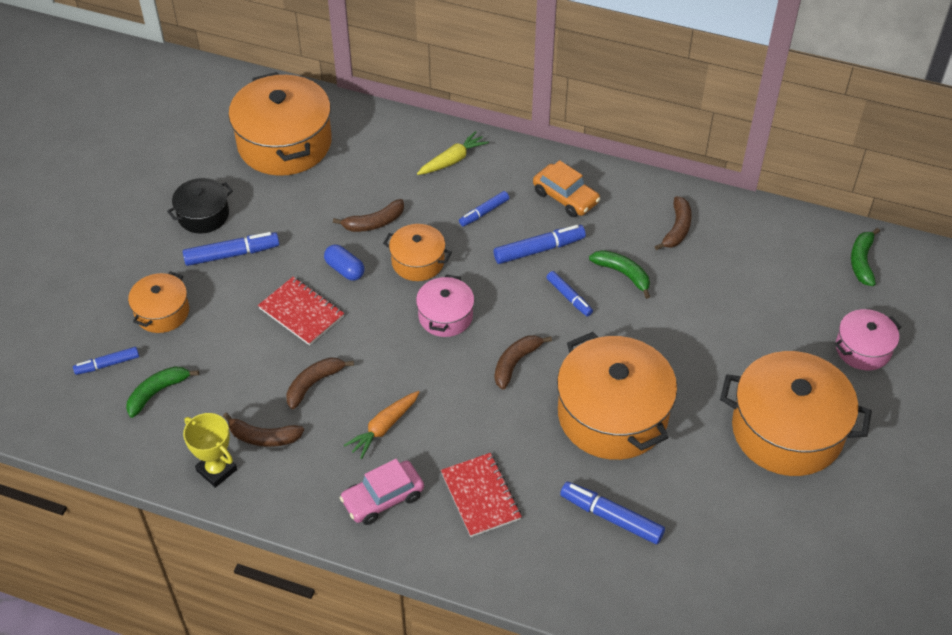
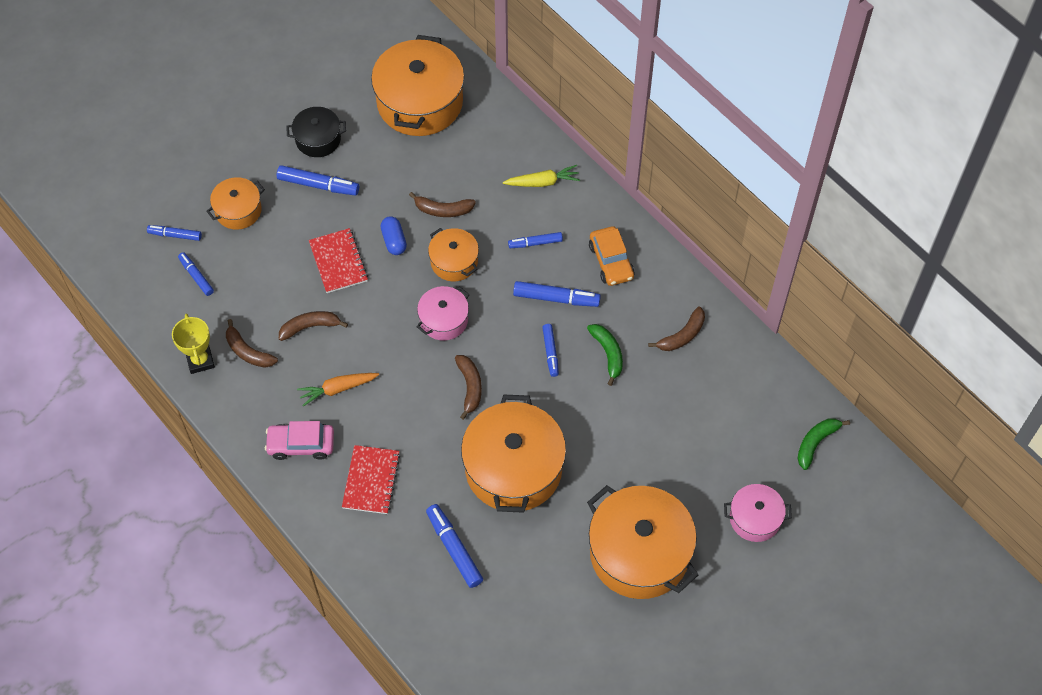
camera: 30 degrees right, 10 degrees up
green banana [126,366,199,418] -> blue marker [178,252,214,296]
brown banana [495,335,552,389] -> brown banana turned 105 degrees clockwise [455,355,482,420]

